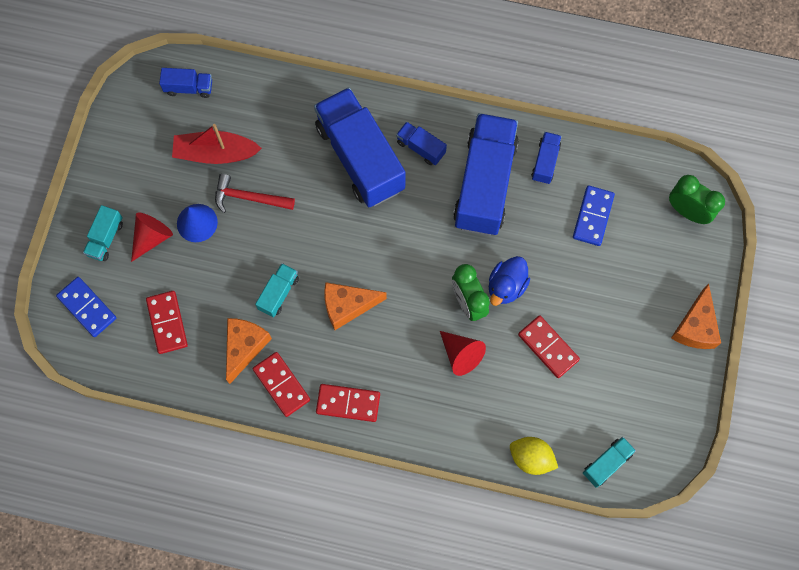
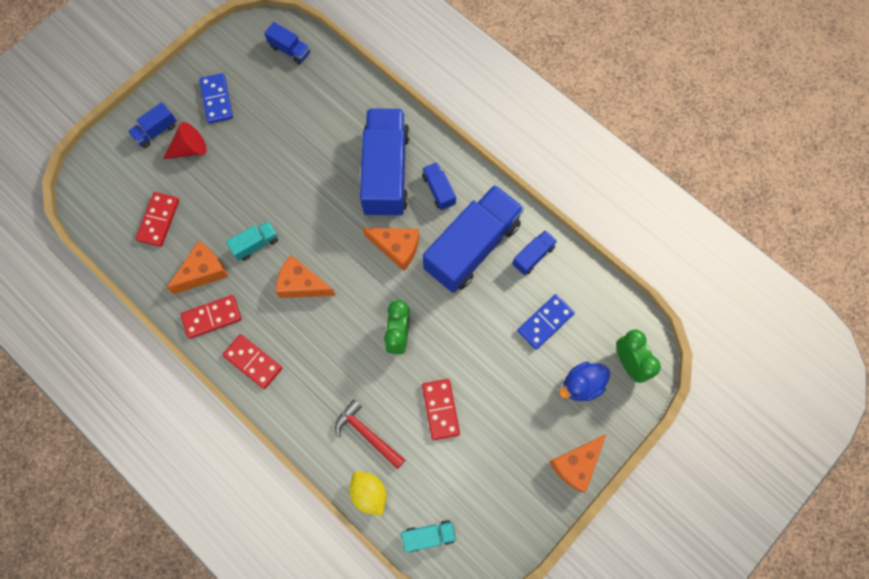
camera: 30 degrees right, 0 degrees up
blue domino [56,277,116,337] -> blue domino moved to [199,73,233,124]
turquoise truck [83,205,123,261] -> blue truck [128,102,177,148]
red boat [172,124,262,164] -> none
blue cone [177,204,218,242] -> none
red hammer [215,174,295,213] -> red hammer moved to [335,399,405,469]
red domino [253,352,310,417] -> red domino turned 75 degrees clockwise [181,295,241,339]
red cone [440,331,486,376] -> none
blue duck [489,256,530,306] -> blue duck moved to [559,361,610,401]
none -> orange cheese [363,228,419,271]

